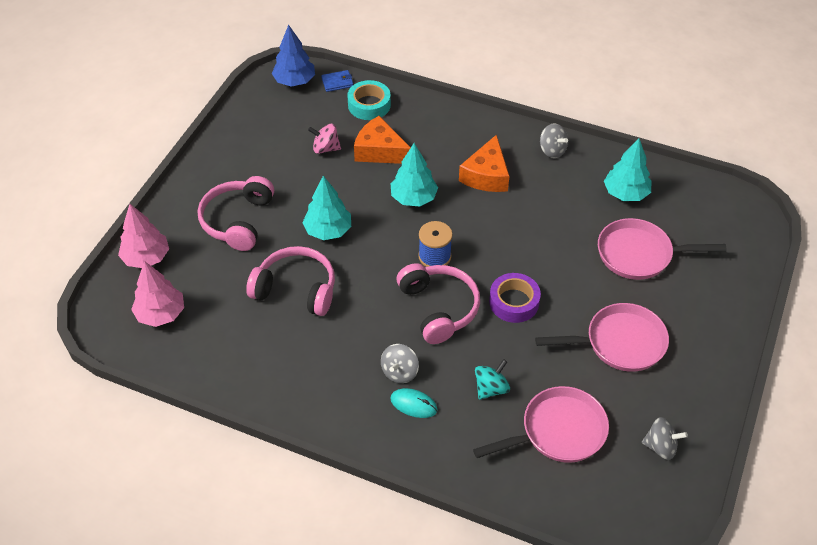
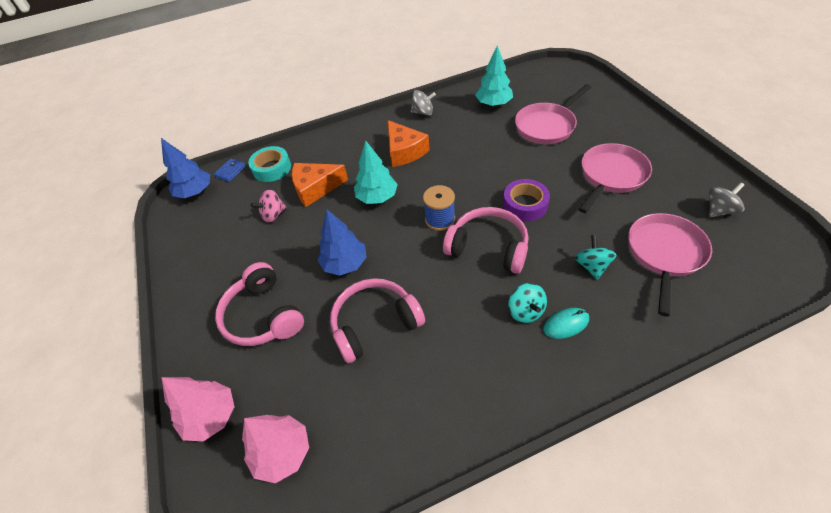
camera: 40 degrees left, 0 degrees up
turquoise tree [302,176,351,240] -> blue tree [317,210,367,276]
grey spinning top [381,344,419,383] -> turquoise spinning top [508,283,547,323]

